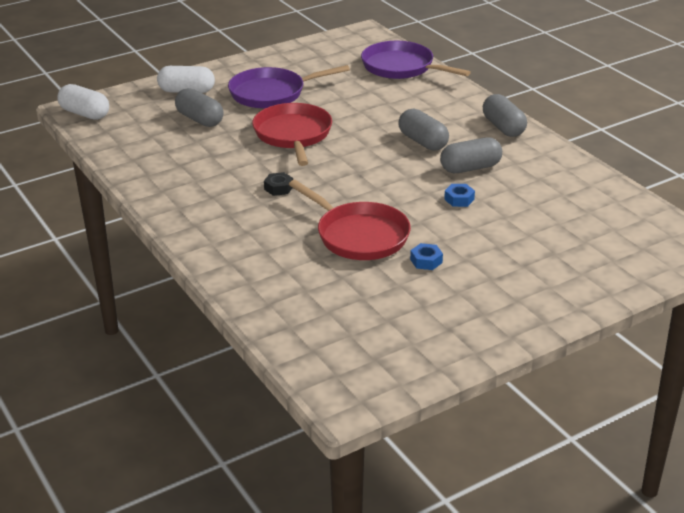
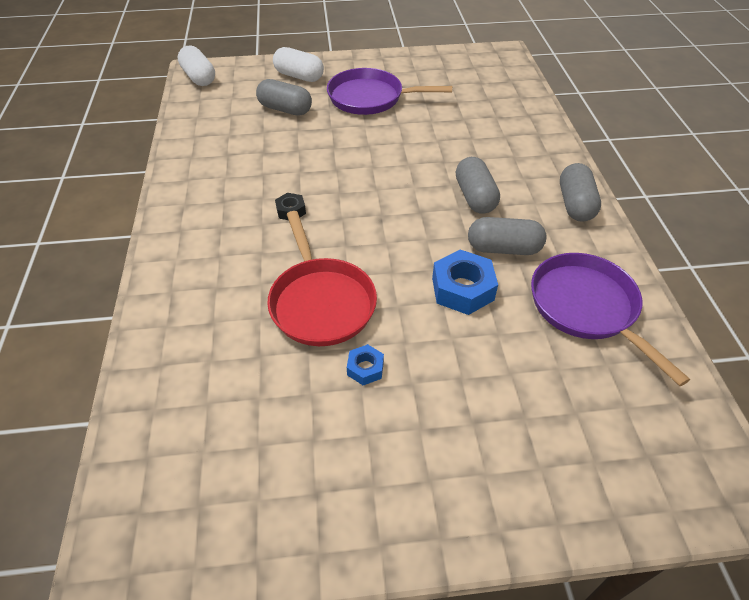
camera: 25 degrees right, 15 degrees up
grey capsule [175,88,224,127] -> grey capsule turned 45 degrees counterclockwise [256,79,312,116]
red pan [252,103,332,166] -> none
purple pan [361,41,471,79] -> purple pan moved to [531,253,690,386]
blue nut [444,184,475,207] -> blue nut [432,250,498,315], size x1.86

